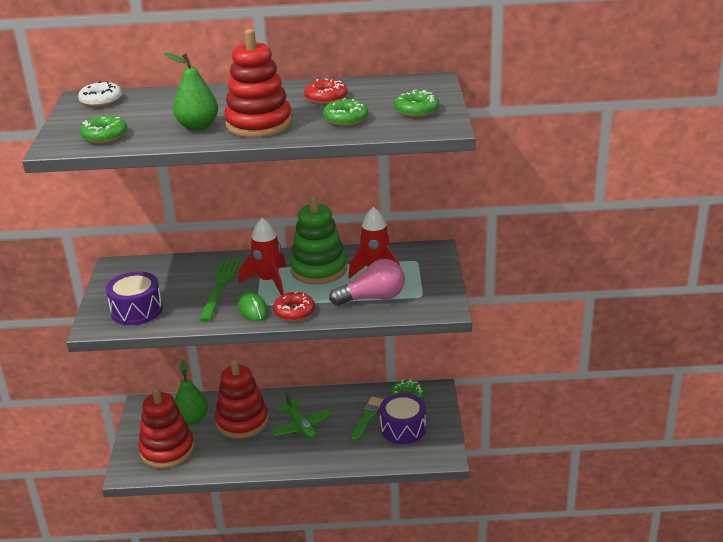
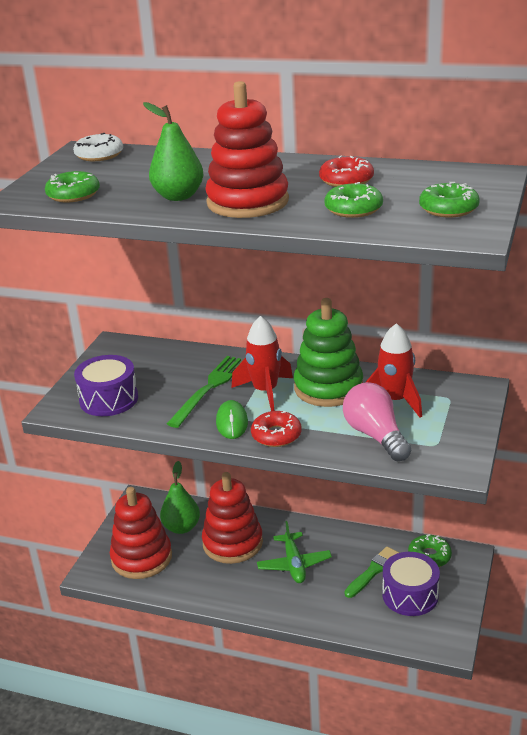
camera: 20 degrees right, 0 degrees up
pink light bulb [329,259,405,306] -> pink light bulb turned 120 degrees counterclockwise [343,382,411,461]

